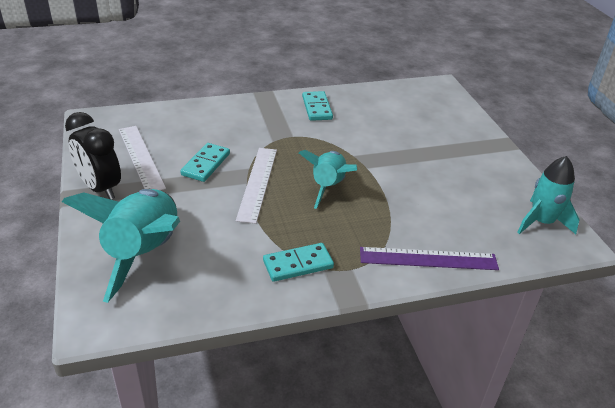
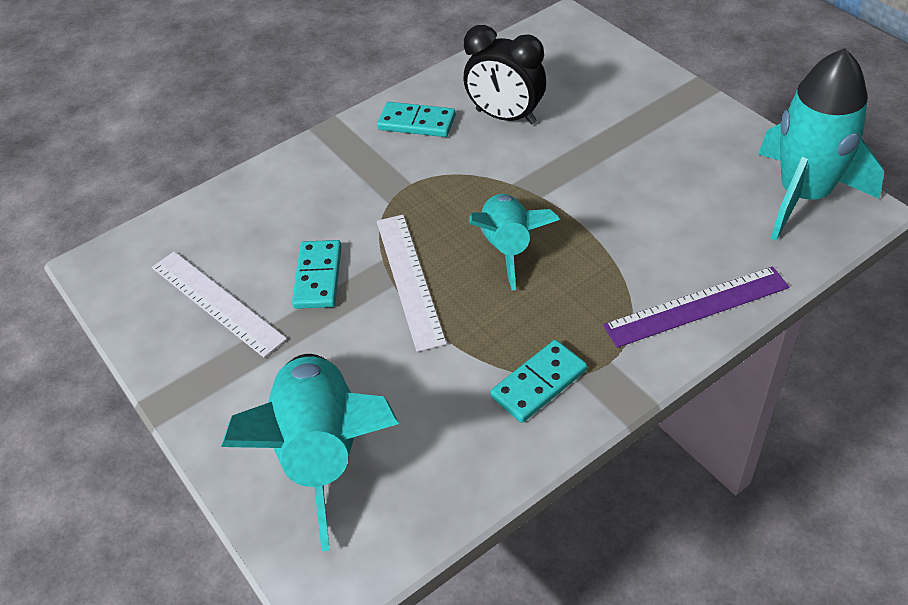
camera: 15 degrees left, 10 degrees up
black clock [65,112,121,200] -> black clock moved to [464,25,546,125]
turquoise domino [302,91,333,121] -> turquoise domino turned 45 degrees counterclockwise [377,102,456,137]
turquoise rocket [517,156,580,234] -> turquoise rocket [758,48,884,241], size x1.54

